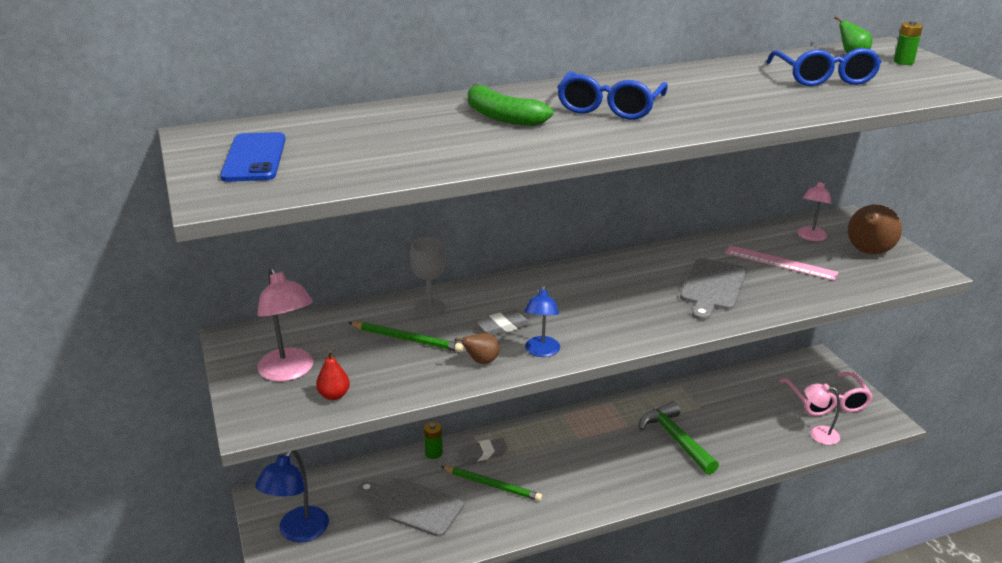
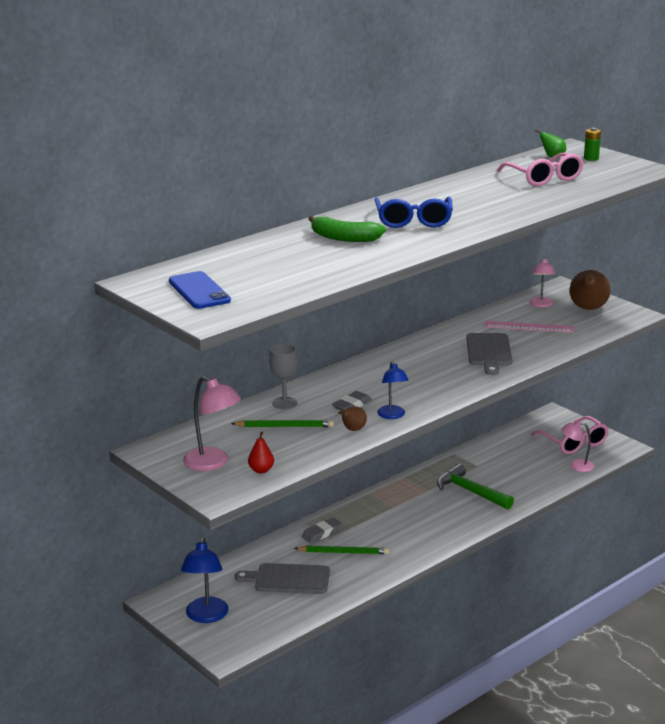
camera: 20 degrees left, 5 degrees down
green battery [424,422,443,459] -> none
blue glasses [766,48,882,86] -> pink glasses [497,152,584,186]

